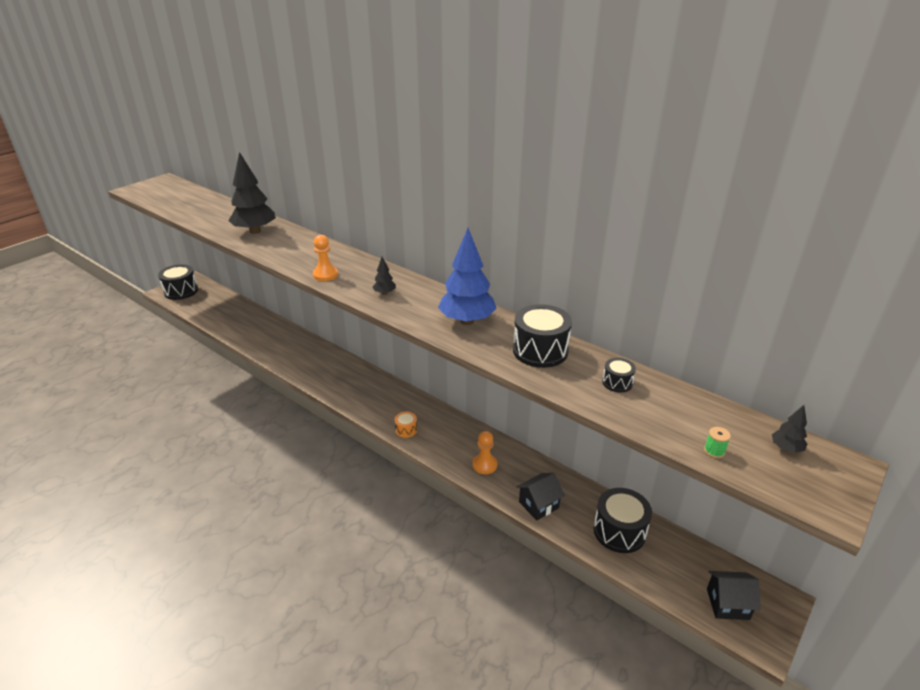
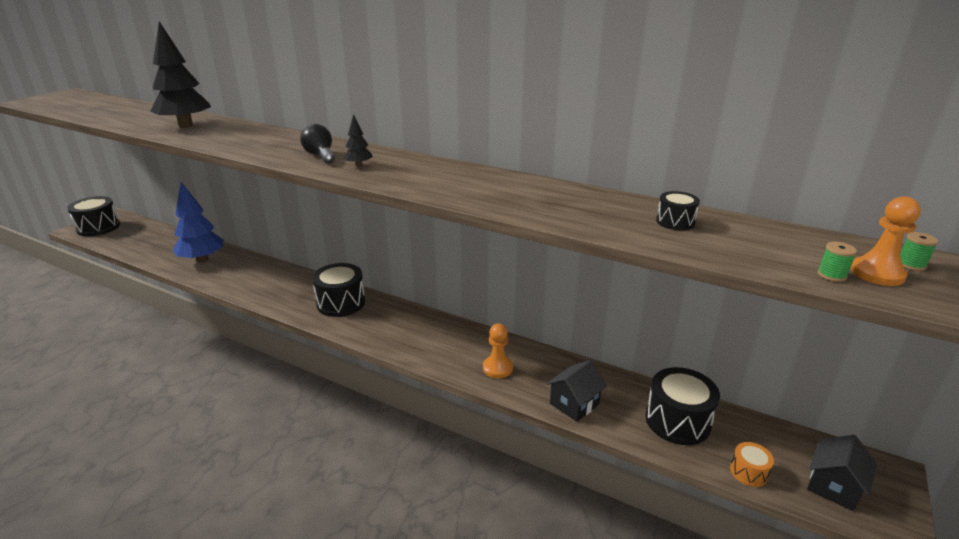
camera: 10 degrees left, 5 degrees down
orange pawn [313,235,338,281] -> orange pawn moved to [851,196,921,286]
orange drum [395,412,417,438] -> orange drum moved to [730,442,774,487]
blue tree [438,228,497,325] -> blue tree moved to [173,182,224,263]
black drum [513,304,572,368] -> black drum moved to [312,263,365,317]
black house [707,571,761,620] -> black house turned 45 degrees counterclockwise [807,435,877,511]
black tree [772,405,807,453] -> green spool [900,232,938,271]
none -> black light bulb [300,124,335,164]

